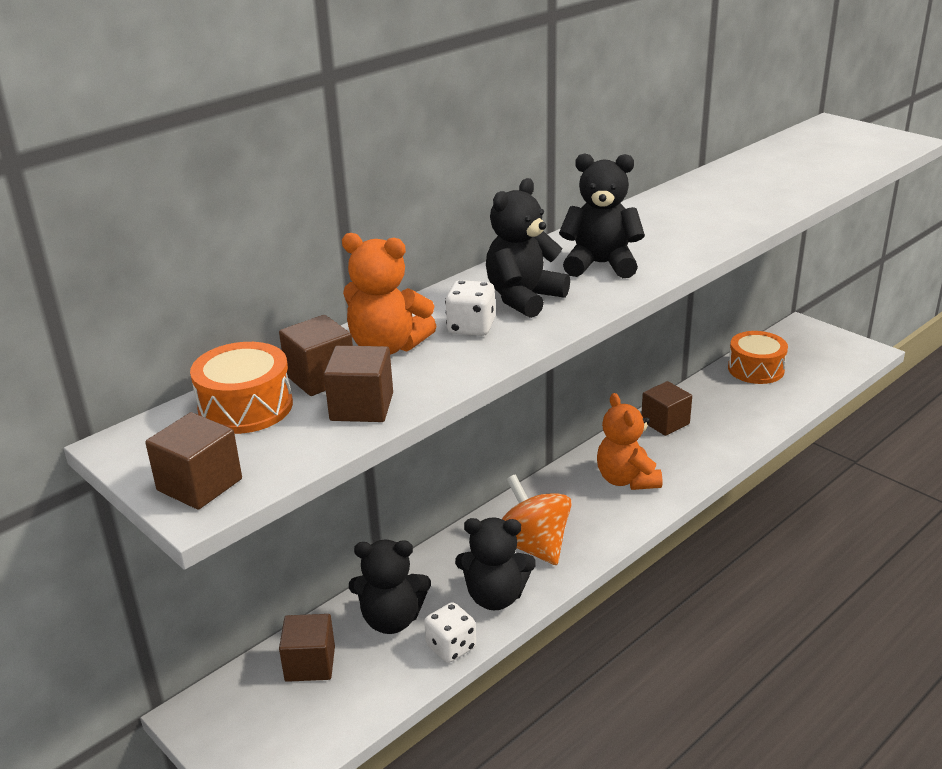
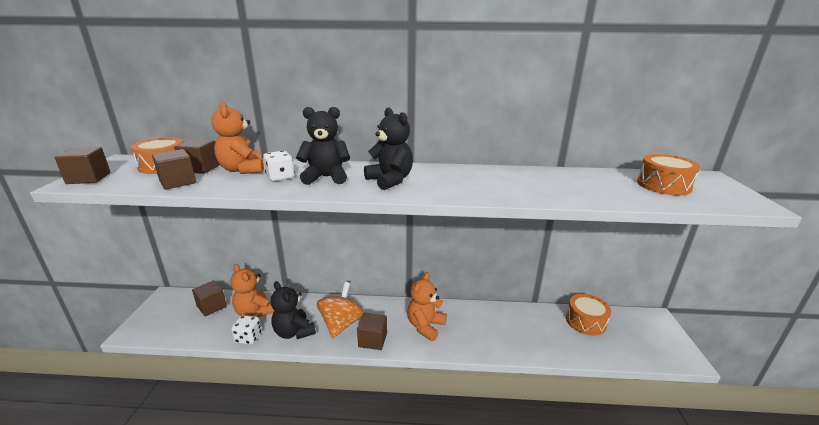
camera: 45 degrees right, 5 degrees down
black teddy bear [349,540,431,634] -> orange teddy bear [230,264,275,317]
brown cube [641,381,692,436] -> brown cube moved to [357,313,387,350]
none -> orange drum [637,154,701,195]

